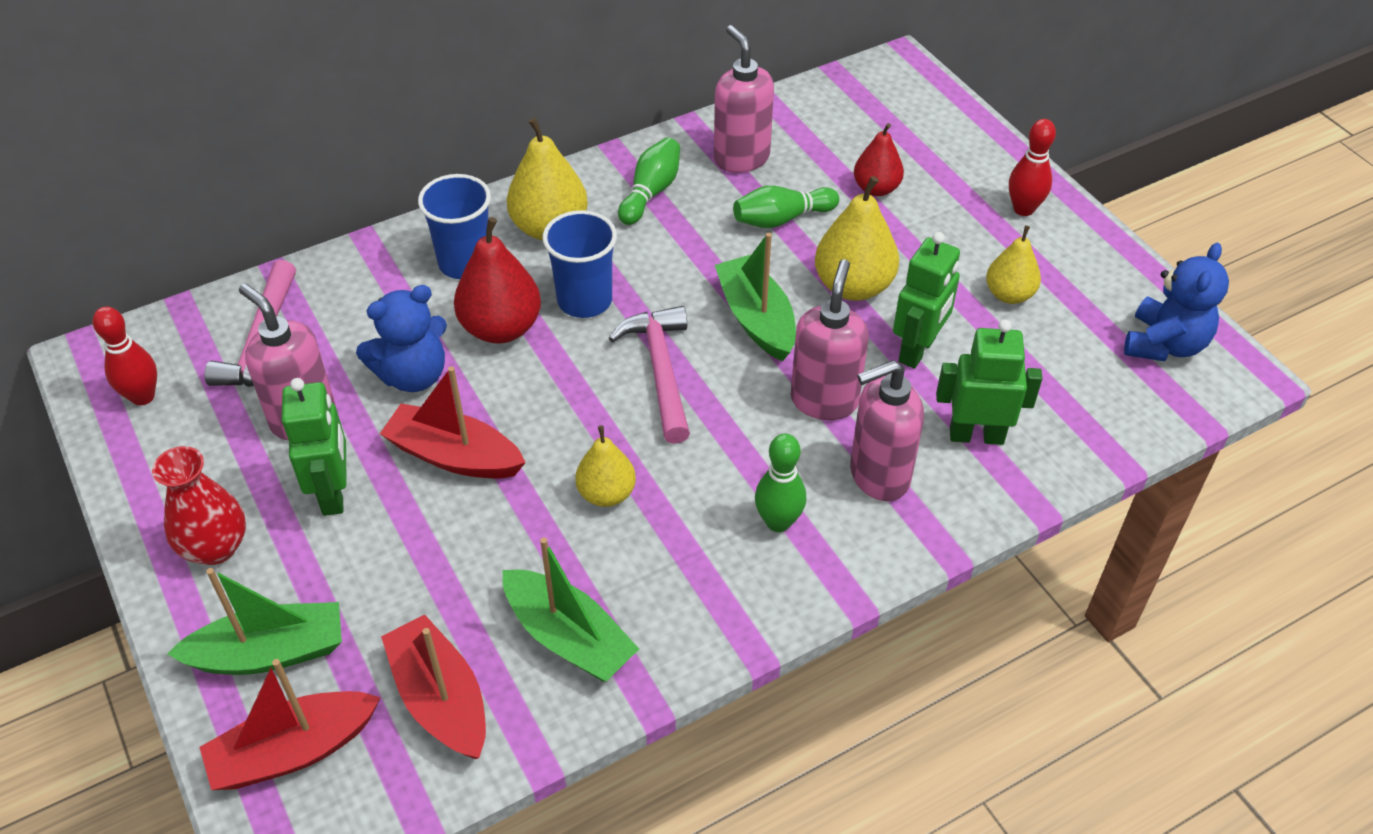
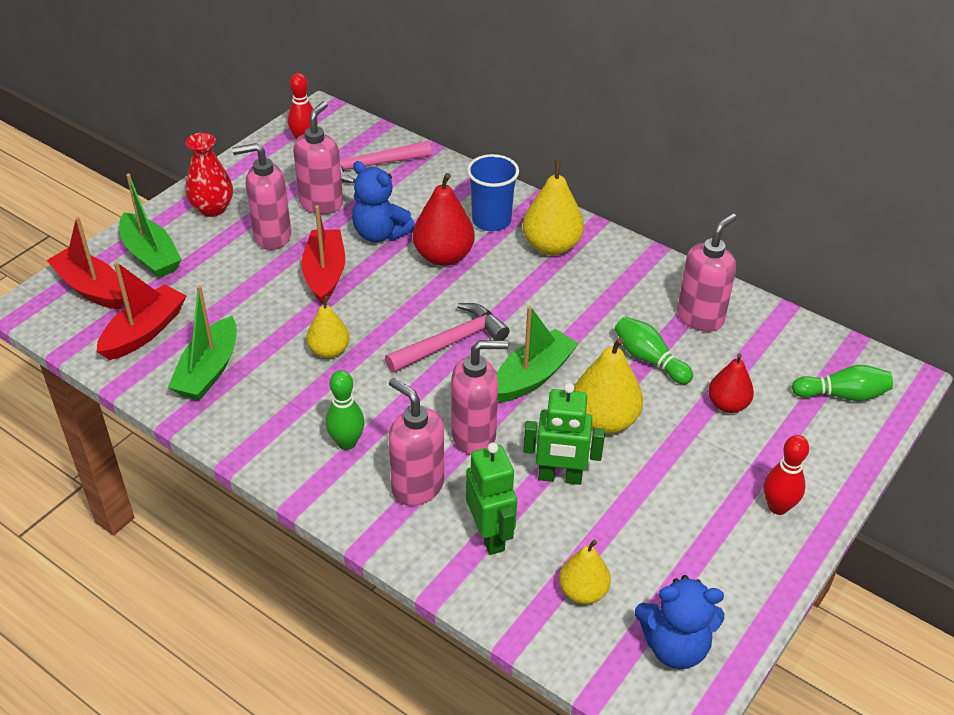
camera: 65 degrees right, 5 degrees down
green robot [282,378,347,516] -> pink soap dispenser [232,143,291,250]
blue cup [543,210,617,318] -> none
green bowling pin [618,138,680,225] -> green bowling pin moved to [792,365,893,401]
yellow pear [986,225,1041,304] -> yellow pear moved to [559,540,611,604]

